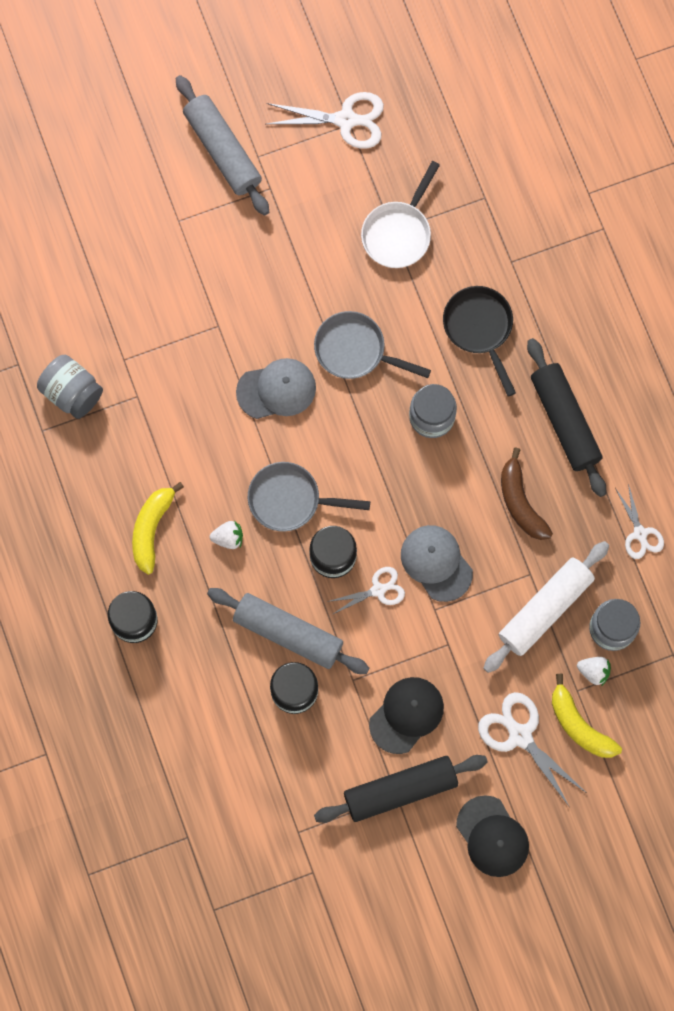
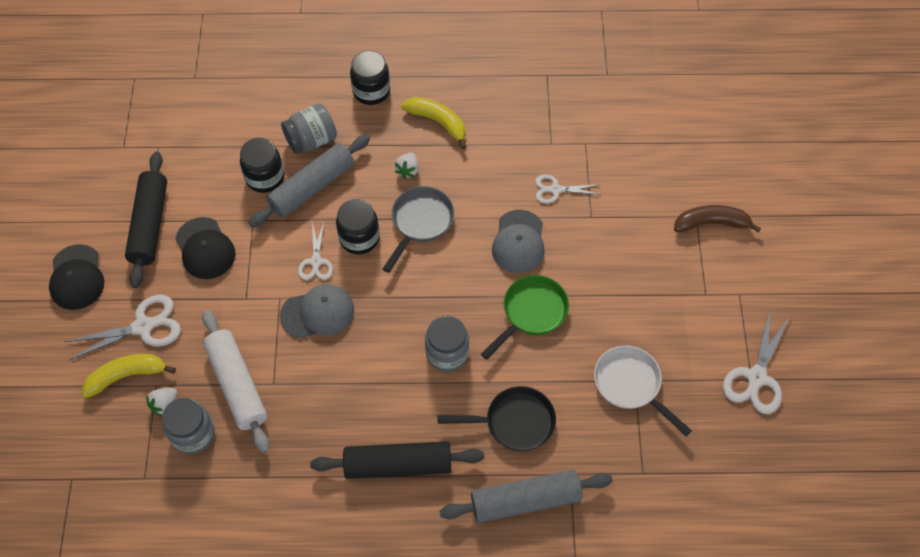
camera: 110 degrees right, 15 degrees down
grey jar [37,355,103,419] -> grey jar moved to [281,103,337,154]
grey rolling pin [176,75,269,216] -> grey rolling pin moved to [439,470,613,523]
grey pan [314,311,431,379] -> green pan [481,275,569,360]
black cap [456,795,529,877] -> black cap turned 90 degrees counterclockwise [49,244,105,310]
brown banana [501,448,553,540] -> brown banana moved to [674,205,761,233]
white scissors [615,484,664,559] -> white scissors moved to [535,175,601,204]

